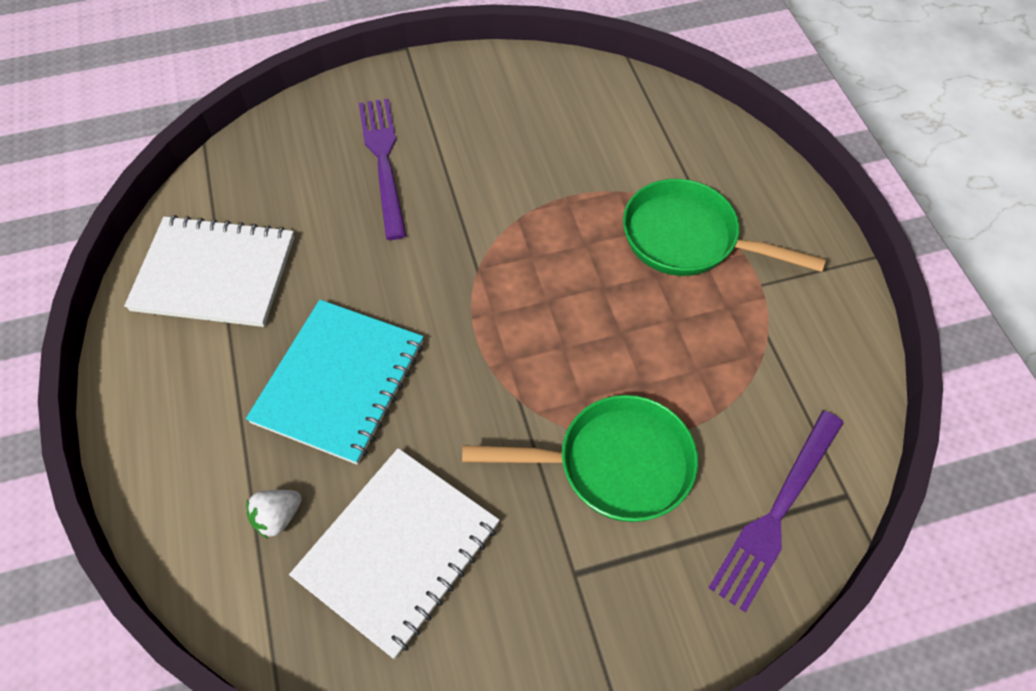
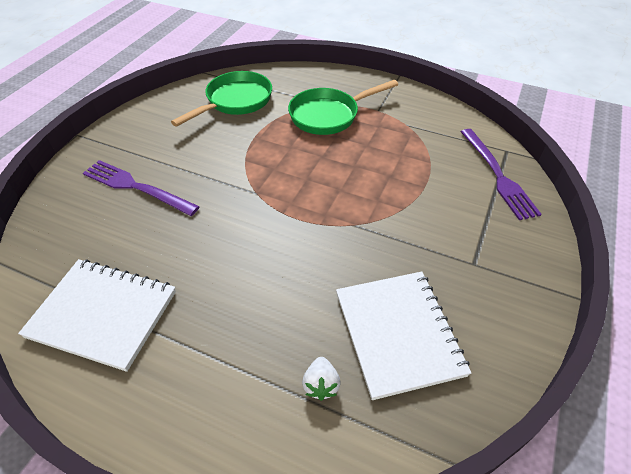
camera: 50 degrees left, 10 degrees down
white notebook [124,215,295,327] -> white notebook turned 60 degrees clockwise [18,259,176,372]
turquoise notebook [246,300,424,465] -> none
green pan [462,395,698,522] -> green pan moved to [171,71,272,127]

